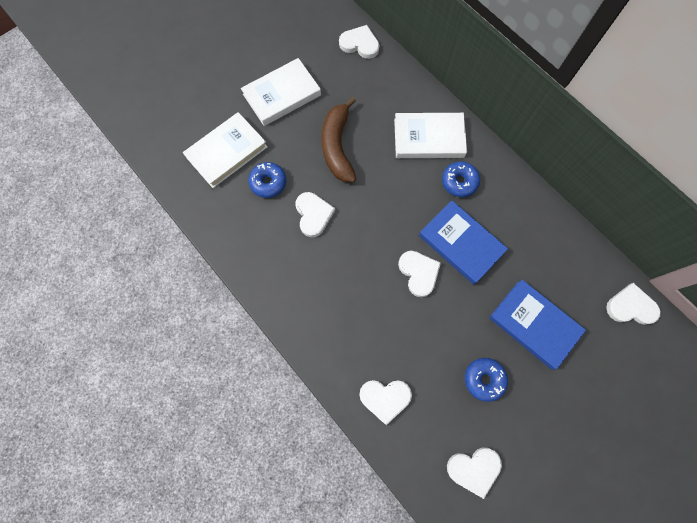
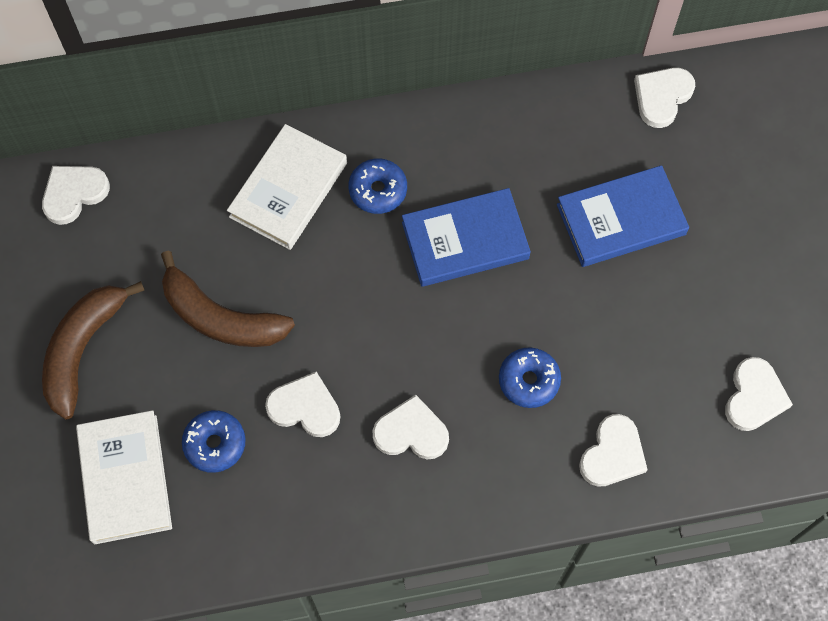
camera: 60 degrees left, 5 degrees down
white book [241,58,321,126] -> brown banana [42,281,144,419]
white heart [398,251,441,297] -> white heart moved to [372,395,449,459]
blue donut [465,358,508,402] -> blue donut moved to [499,347,561,408]

